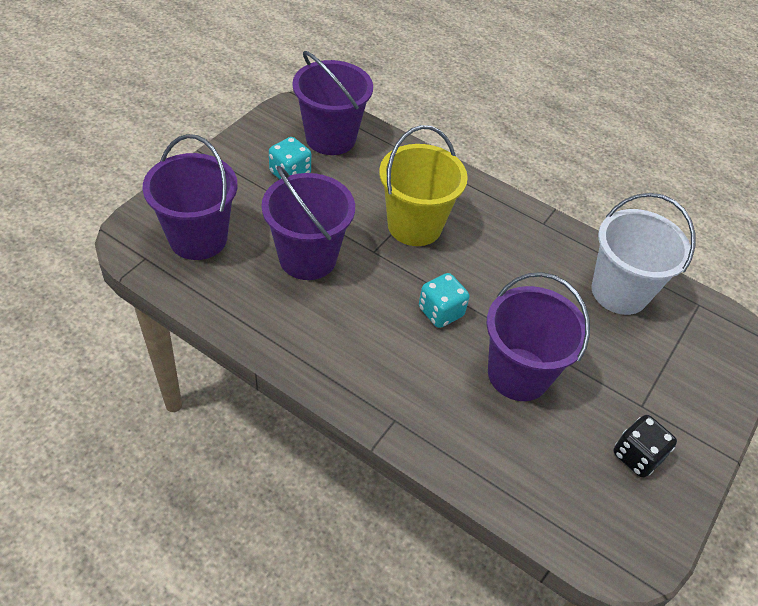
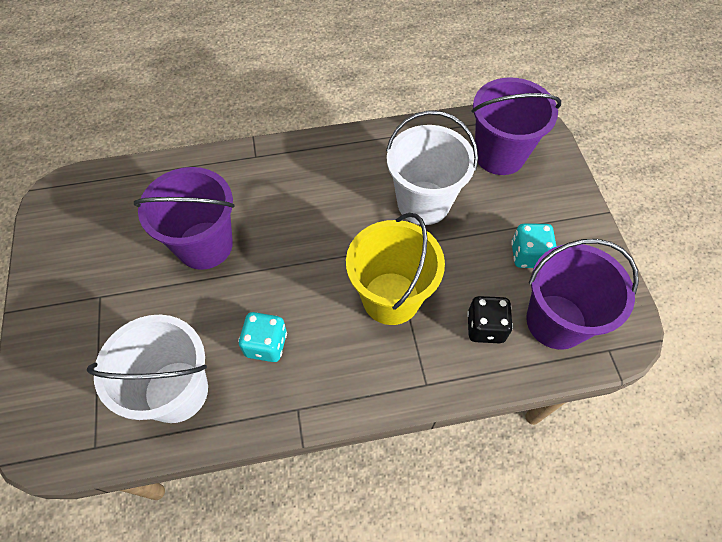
camera: 140 degrees right, 10 degrees up
purple bucket [262,165,355,280] -> white bucket [386,110,478,225]
turquoise dice [419,273,470,328] -> turquoise dice moved to [238,312,287,362]
black dice [613,415,677,478] -> black dice moved to [467,296,513,343]

